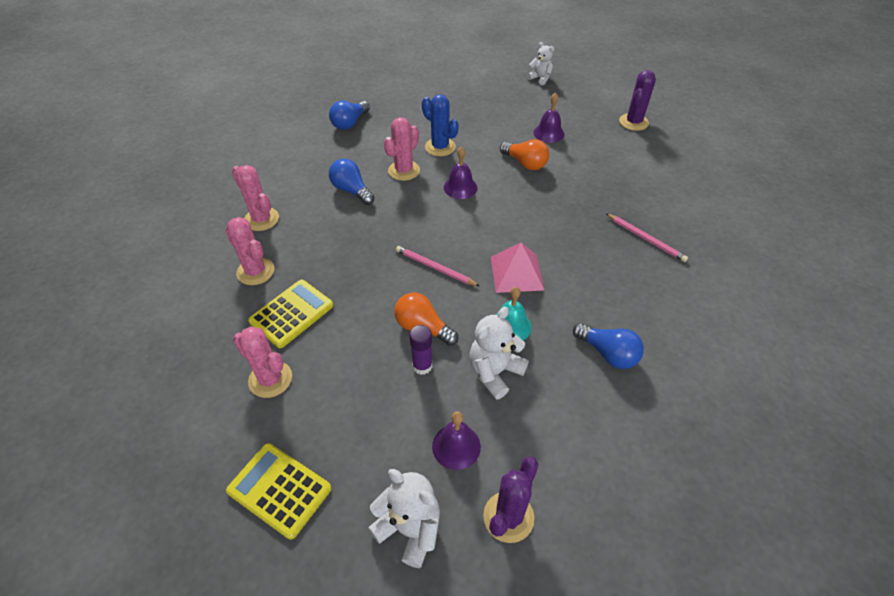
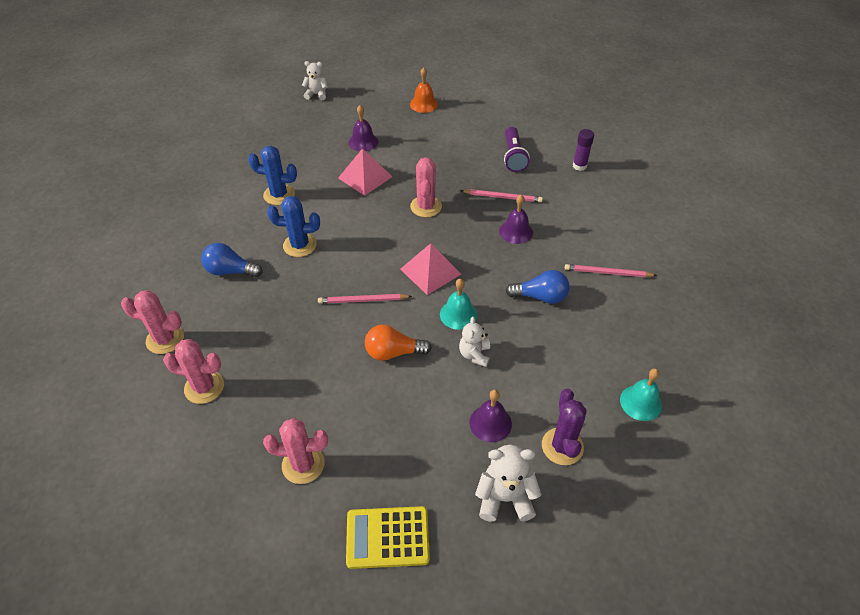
camera: 35 degrees left, 0 degrees up
yellow calculator [248,280,333,348] -> none
blue light bulb [329,101,370,130] -> none
pink cactus [384,117,420,181] -> pink cactus moved to [410,157,442,217]
purple glue stick [409,325,432,375] -> purple glue stick moved to [573,129,594,171]
purple bell [444,146,478,199] -> purple bell moved to [499,195,533,244]
white teddy bear [470,307,529,400] -> white teddy bear [459,317,490,367], size x0.66
orange light bulb [500,139,549,170] -> pink pyramid [338,148,392,196]
purple cactus [619,70,656,131] -> orange bell [410,67,438,113]
none -> blue cactus [267,196,320,257]
none -> purple flashlight [504,127,530,172]
none -> pink pencil [565,264,657,277]
none -> turquoise bell [620,368,662,421]

